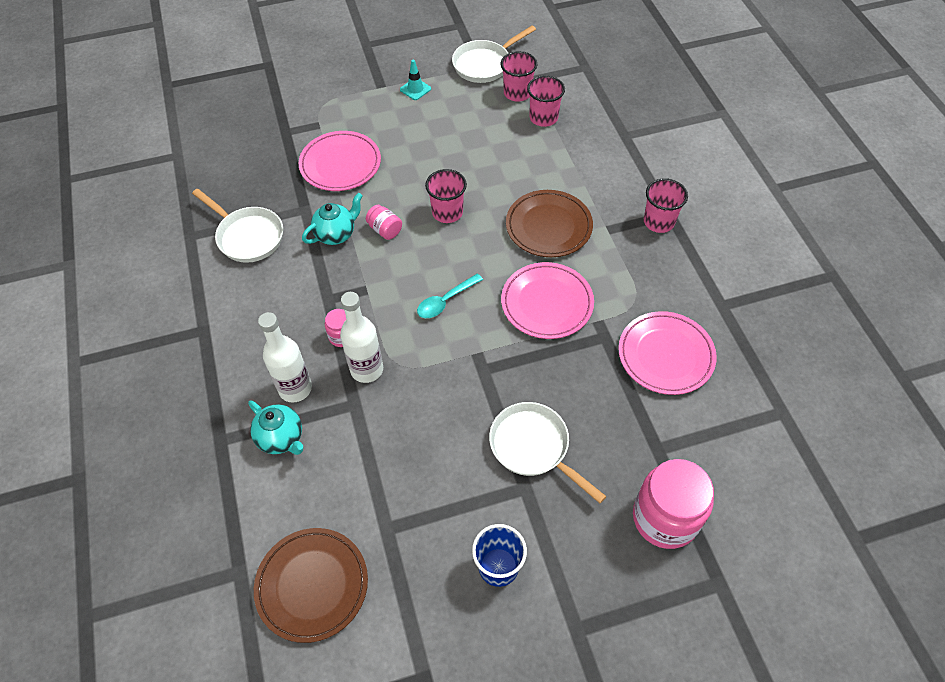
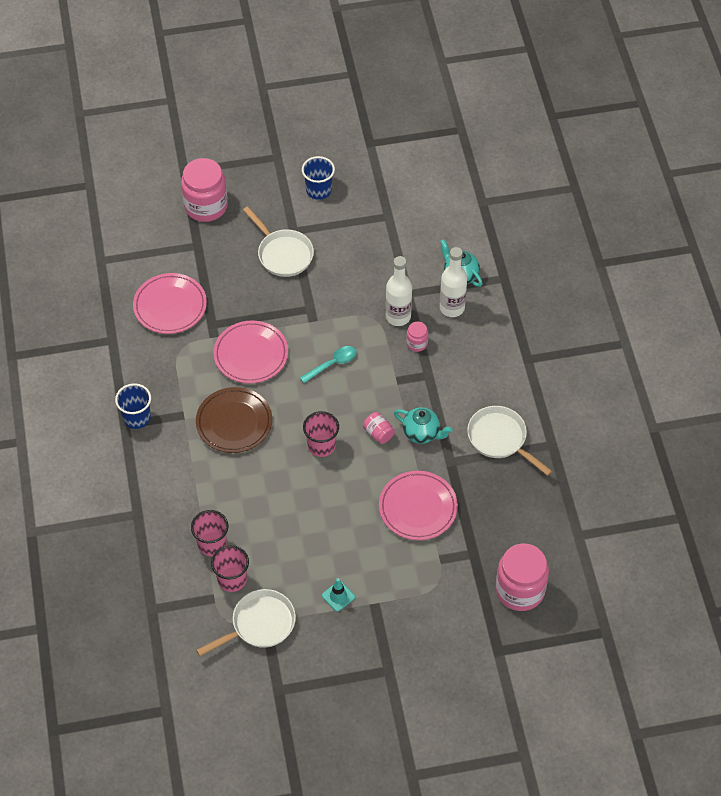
camera: 175 degrees left, 0 degrees up
brown plate [254,528,368,643] -> none
turquoise teapot [302,193,363,245] -> turquoise teapot turned 120 degrees counterclockwise [394,407,452,444]
pink cup [644,178,688,233] -> blue cup [115,383,151,429]
none -> pink jar [496,544,549,611]

